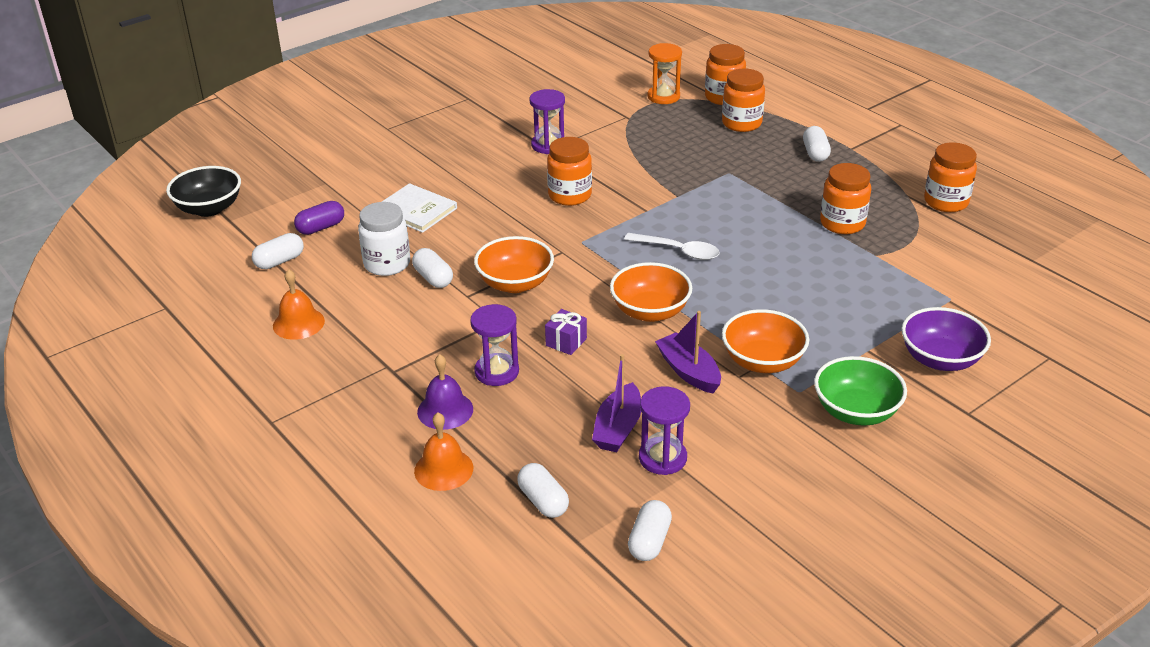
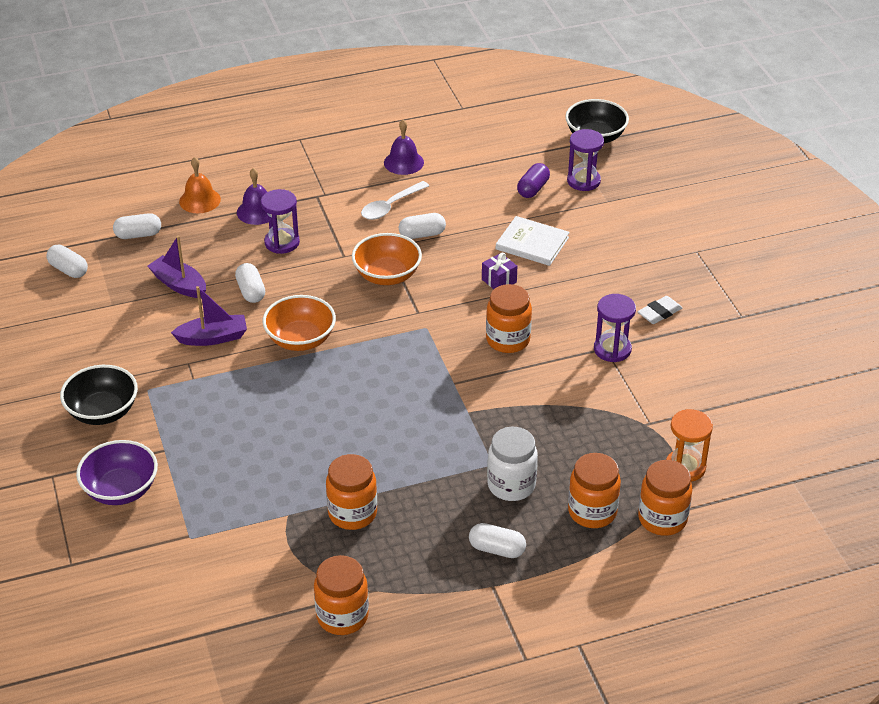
camera: 110 degrees right, 5 degrees up
white capsule [252,233,304,269] -> white capsule moved to [235,263,265,303]
orange bell [273,269,325,340] -> purple bell [384,120,424,175]
purple capsule [294,201,344,235] -> purple capsule turned 45 degrees clockwise [517,163,550,198]
white jar [358,202,410,276] -> white jar moved to [487,427,538,501]
white book [382,183,457,233] -> white book turned 60 degrees clockwise [496,216,570,266]
purple gift [545,309,587,355] -> purple gift moved to [482,253,517,289]
white spoon [624,233,720,260] -> white spoon moved to [361,181,429,220]
purple hourglass [639,386,690,475] -> purple hourglass moved to [567,129,604,191]
orange bowl [722,309,809,373] -> none
green bowl [814,356,907,426] -> black bowl [60,365,138,425]
none -> white eraser [638,296,682,324]

